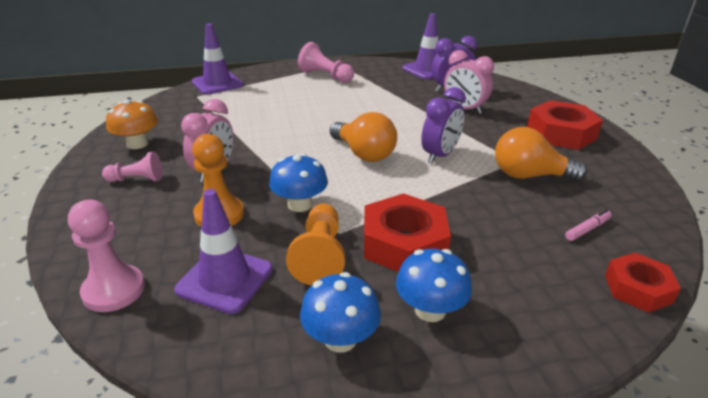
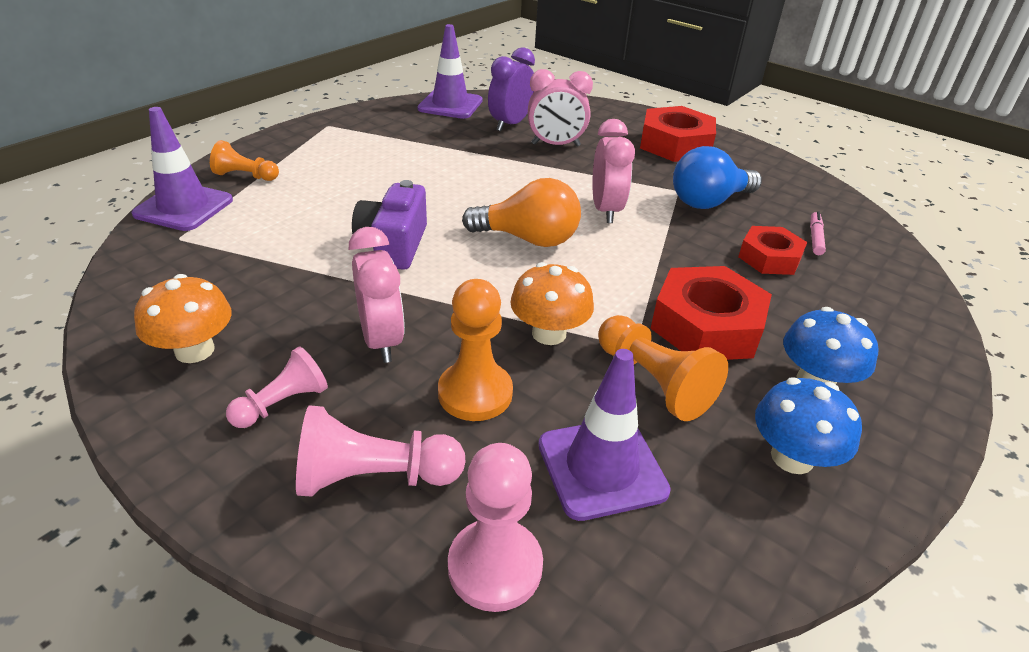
camera: 40 degrees left, 5 degrees up
blue mushroom [269,153,328,212] -> orange mushroom [510,262,594,345]
pink pawn [298,42,354,83] -> pink pawn moved to [296,405,466,497]
purple clock [421,87,466,164] -> pink clock [592,119,635,223]
orange light bulb [495,127,587,181] -> blue light bulb [673,146,762,209]
red nut [605,253,681,313] -> red nut moved to [738,226,807,275]
none -> orange pawn [210,140,279,181]
none -> purple camera [352,180,427,270]

